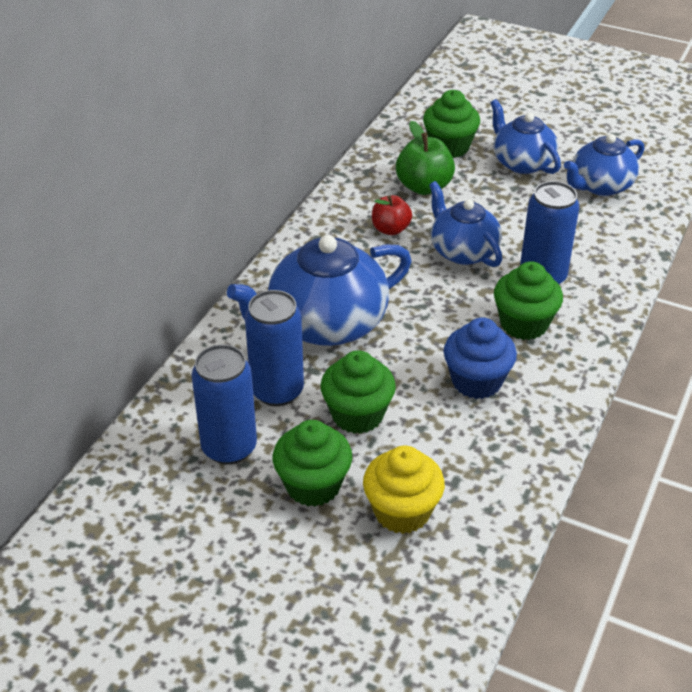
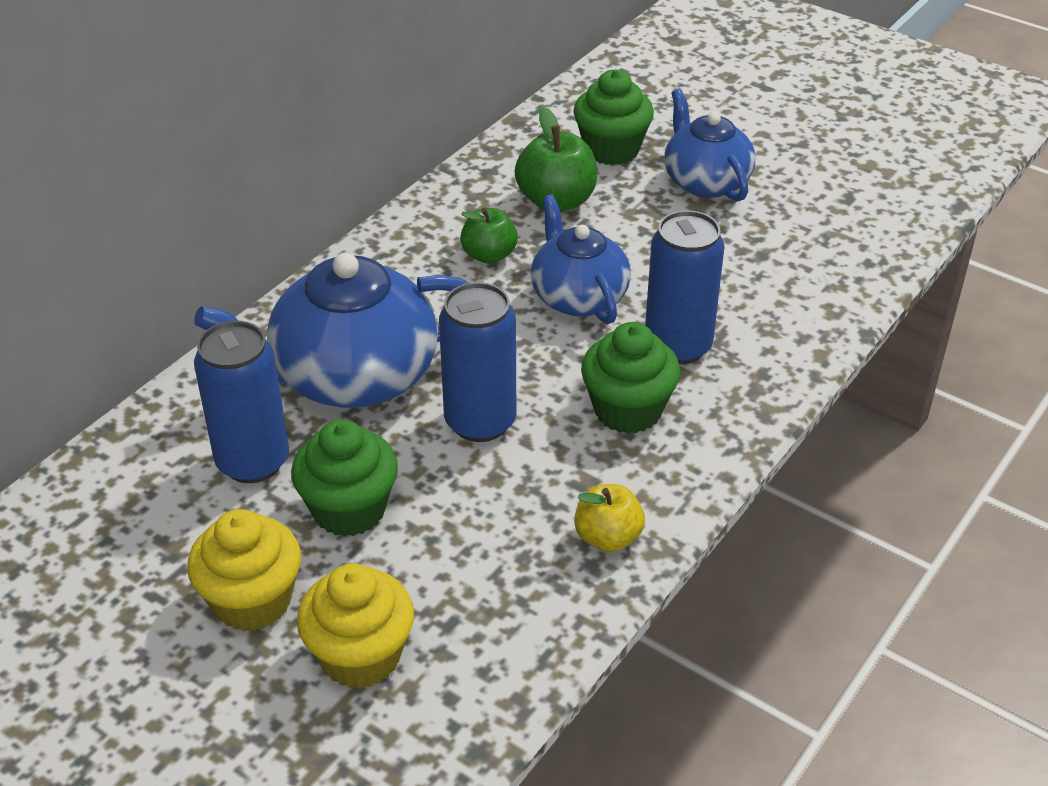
camera: 10 degrees right, 0 degrees up
blue can [191,344,257,465] -> blue can moved to [439,282,516,442]
green cupcake [273,420,352,506] -> yellow cupcake [187,509,301,631]
red apple [372,195,412,235] -> green apple [460,207,518,264]
blue cupcake [444,317,517,399] -> none
blue teapot [564,134,644,196] -> none
none -> yellow apple [574,484,645,552]

